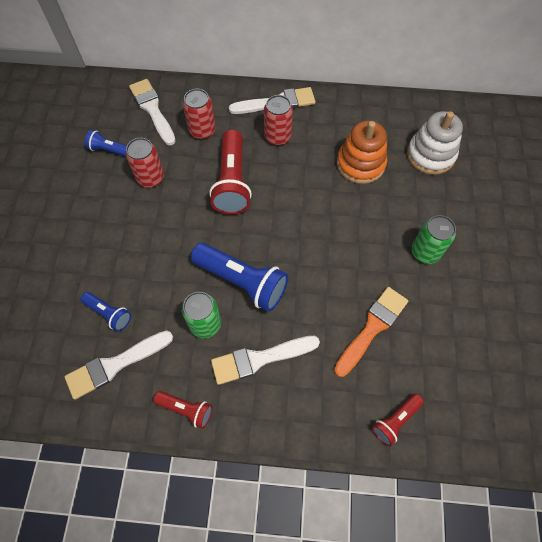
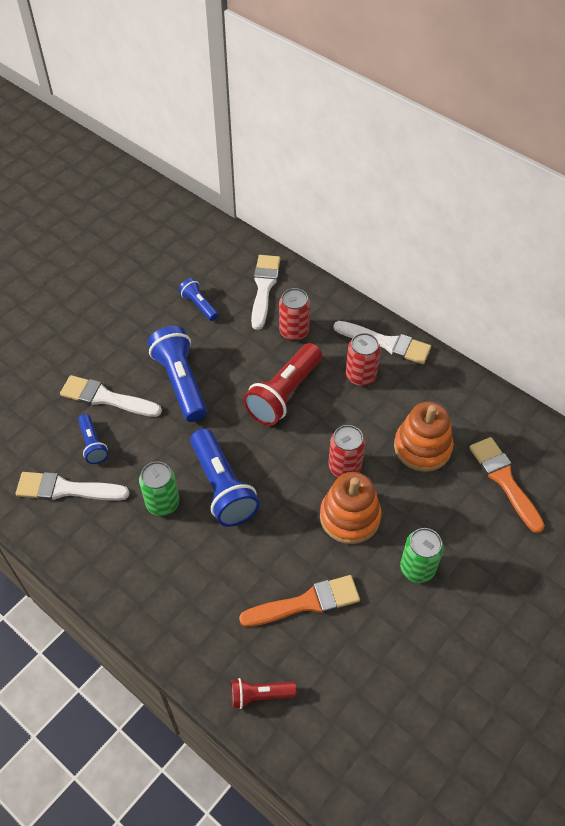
camera: 35 degrees right, 10 degrees down
red can [126,138,164,188] -> red can moved to [328,425,365,477]
red flashlight [153,391,212,429] -> none
white brush [211,336,320,385] -> white brush moved to [60,375,162,417]
white stacking toy [407,111,463,175] -> orange brush [469,437,545,533]
none -> blue flashlight [147,326,207,422]
none -> orange stacking toy [320,472,381,544]

